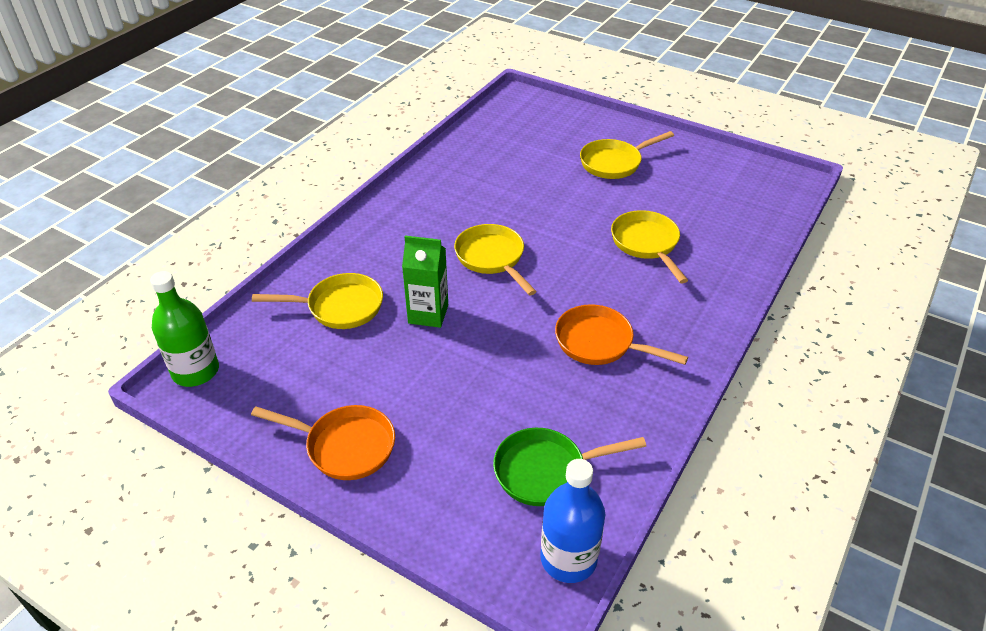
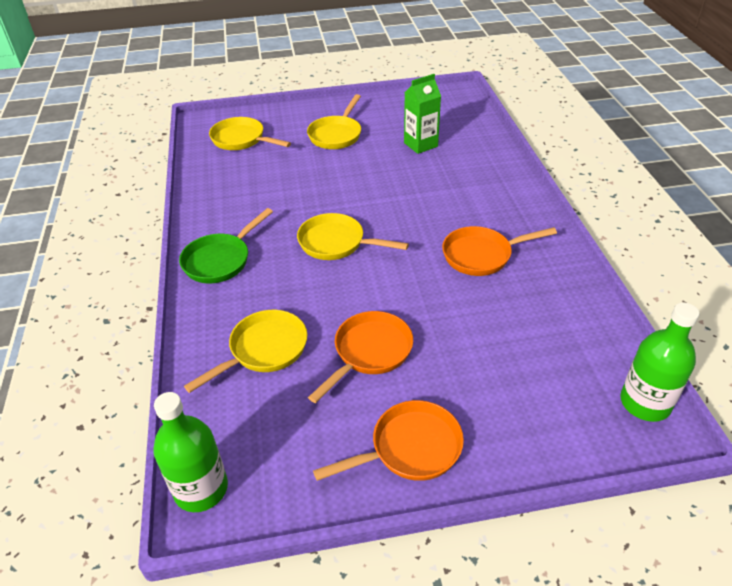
camera: 40 degrees left, 0 degrees up
green carton [402,236,448,328] -> green carton moved to [404,74,441,154]
green pan [493,428,646,506] -> green pan moved to [179,208,273,283]
blue bottle [540,459,605,583] -> green bottle [620,303,699,422]
yellow pan [611,210,688,283] -> yellow pan moved to [209,117,291,150]
none -> orange pan [308,311,413,403]

